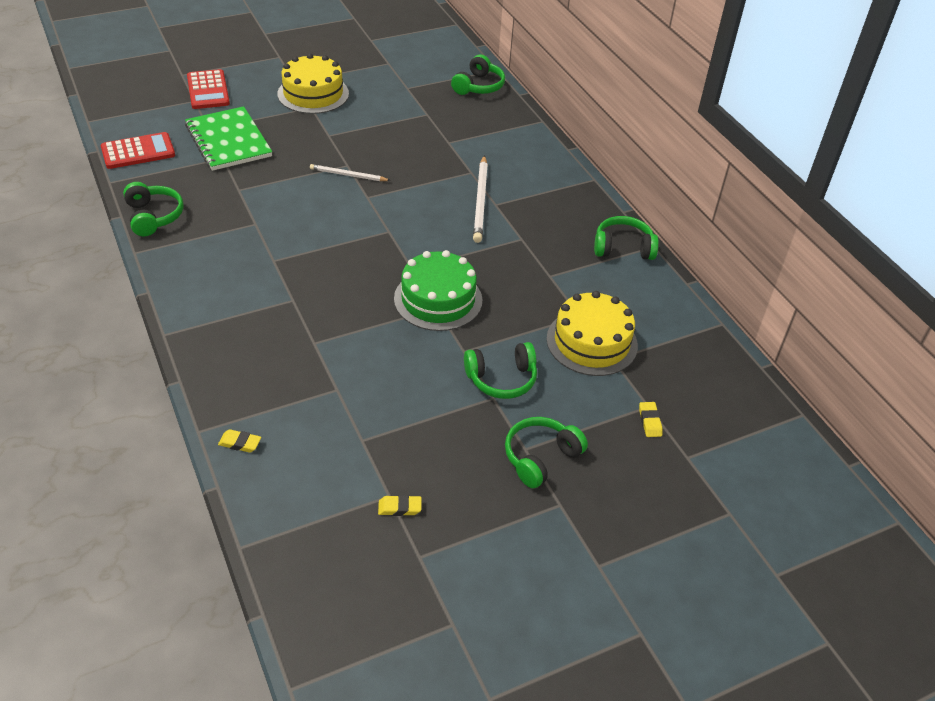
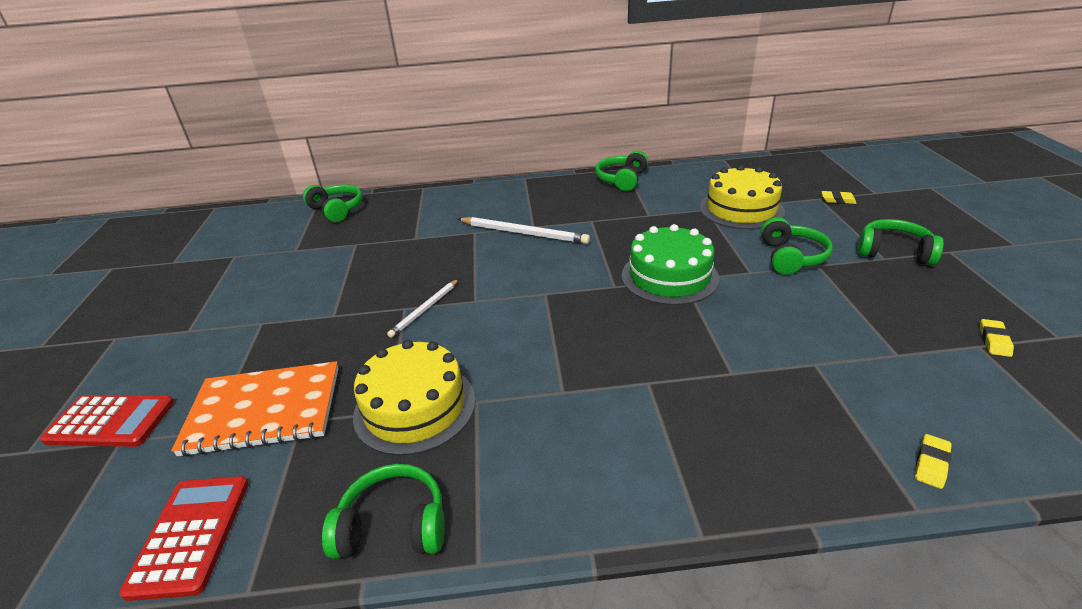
camera: 65 degrees left, 10 degrees down
green notebook [185,106,272,171] -> orange notebook [171,361,339,457]
yellow cake [277,53,349,114] -> yellow cake moved to [353,340,476,456]
green headphones [505,417,588,488] -> green headphones turned 135 degrees clockwise [858,219,944,266]

